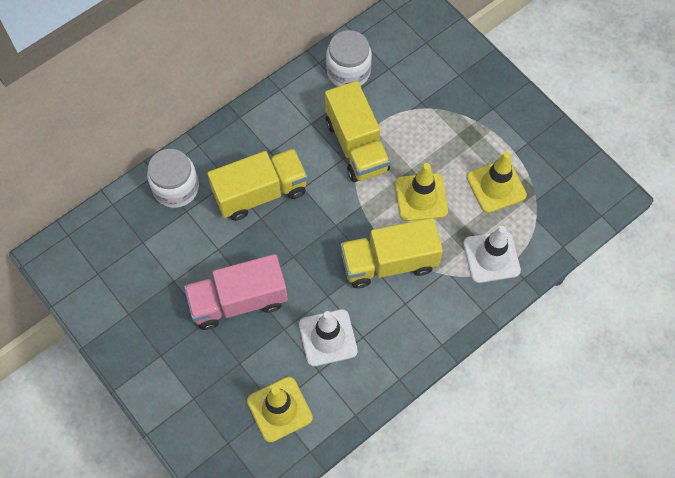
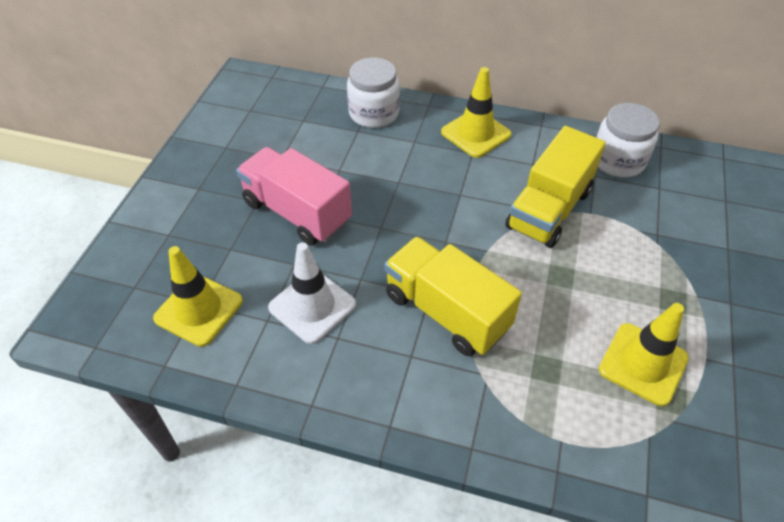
camera: 55 degrees right, 15 degrees down
yellow truck [207,149,308,221] -> none
yellow traffic cone [395,163,448,221] -> yellow traffic cone moved to [441,67,512,158]
white traffic cone [463,226,521,283] -> none

